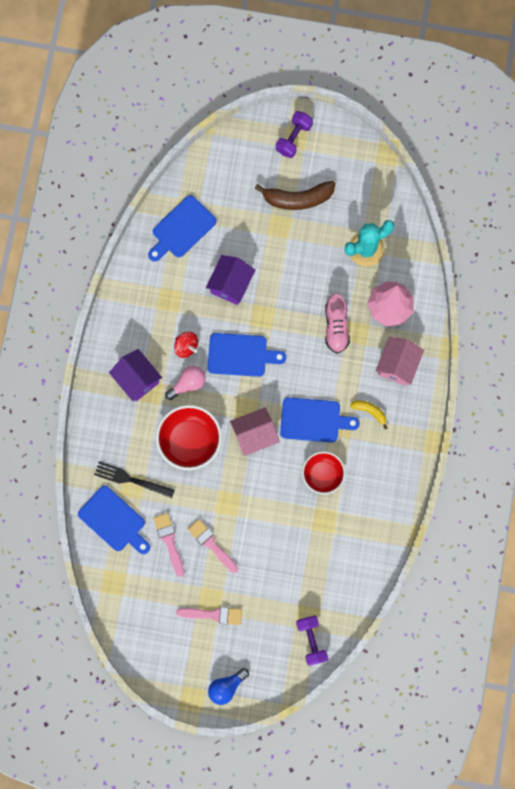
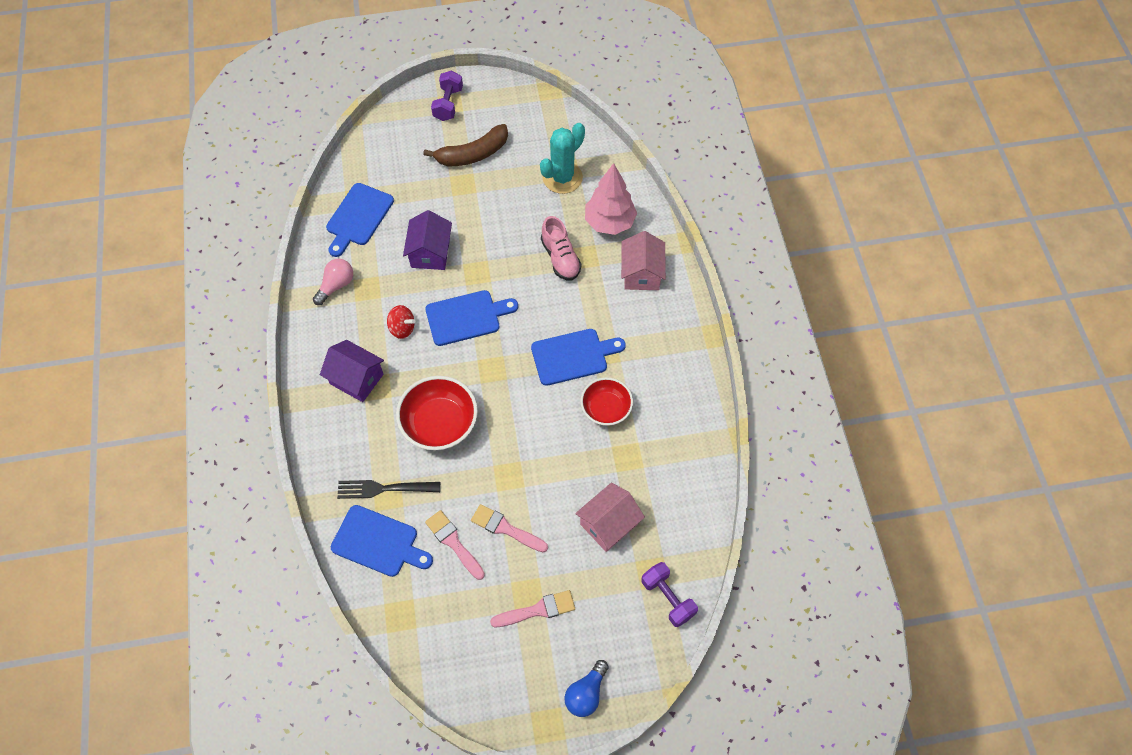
camera: 20 degrees left, 15 degrees down
pink light bulb [165,366,206,400] -> pink light bulb moved to [313,259,353,305]
pink house [230,407,280,456] -> pink house moved to [575,483,645,552]
yellow banana [350,400,387,429] -> none

